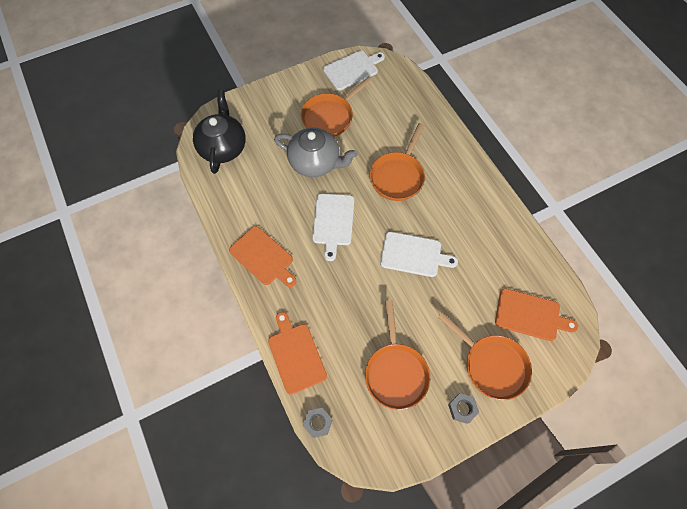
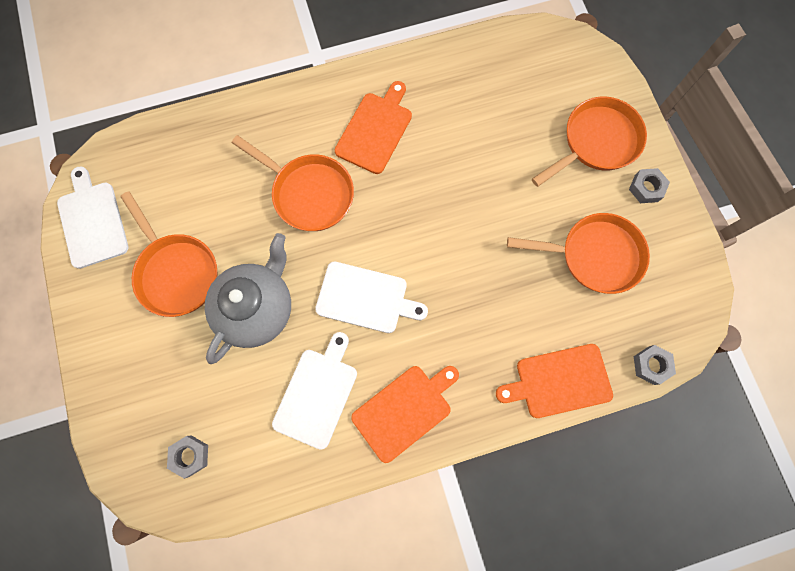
camera: 80 degrees left, 10 degrees up
black teapot [193,90,246,174] -> grey nut [167,435,208,479]
white cutting board [380,232,458,277] -> white cutting board moved to [272,332,357,450]
orange cutting board [495,288,578,341] -> orange cutting board moved to [335,81,412,174]

